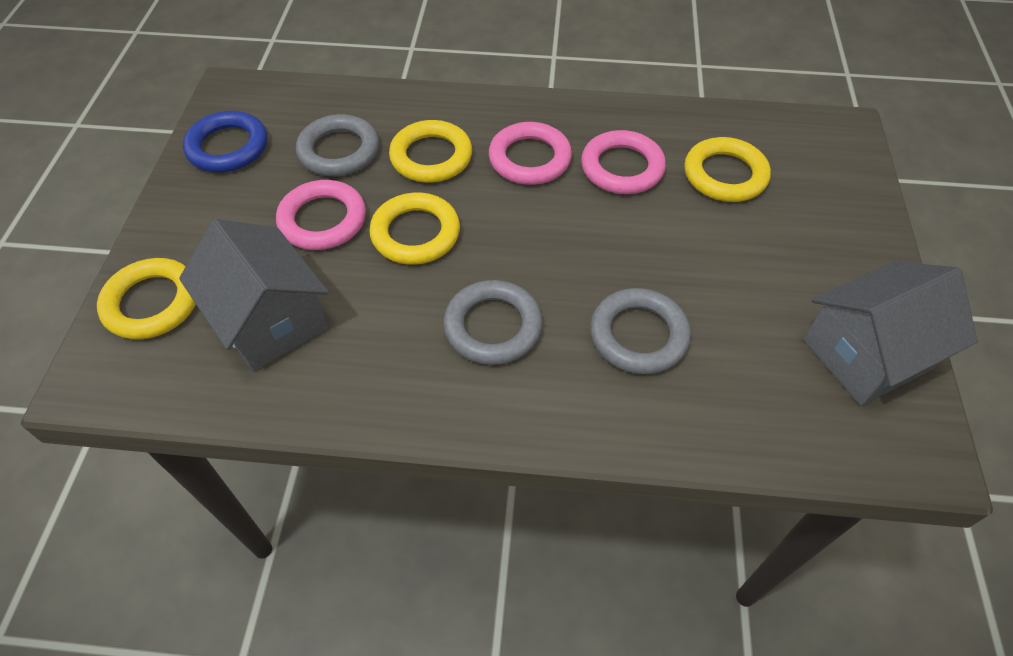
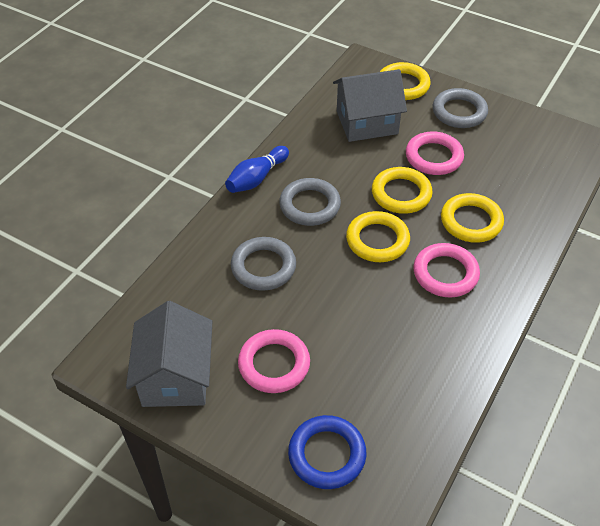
camera: 115 degrees right, 5 degrees down
blue ring [183,111,267,172] -> blue ring moved to [288,415,366,489]
grey ring [296,114,379,176] -> grey ring moved to [433,88,488,128]
pink ring [581,130,666,194] -> pink ring moved to [238,329,310,393]
yellow ring [684,137,771,202] -> yellow ring moved to [346,211,410,262]
none -> blue bowling pin [225,146,289,193]

